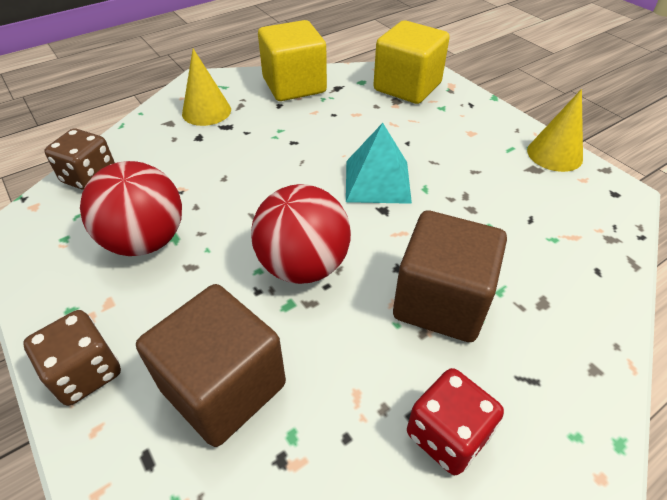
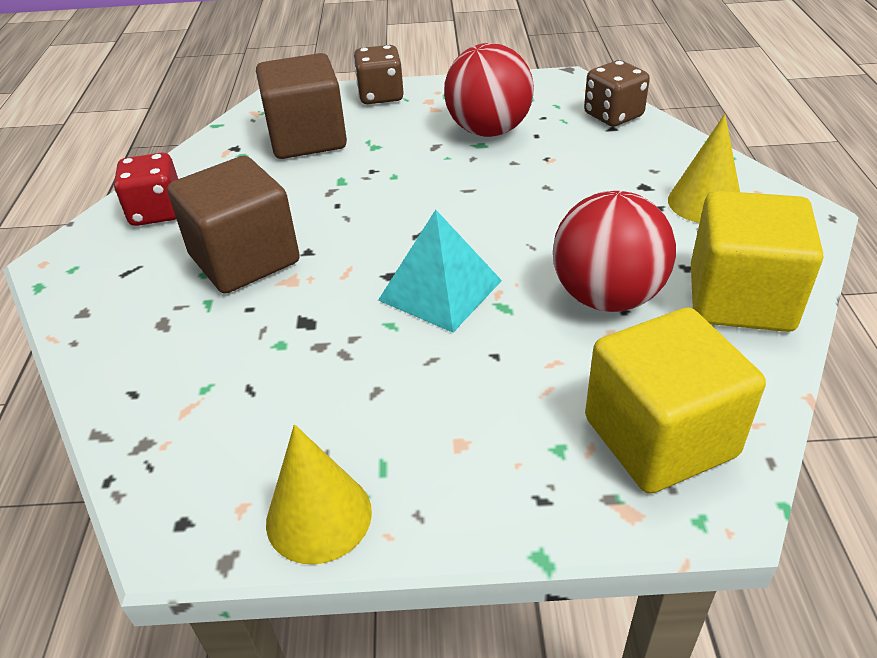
camera: 125 degrees right, 5 degrees down
red ball [251,184,351,284] -> red ball moved to [553,191,676,312]

